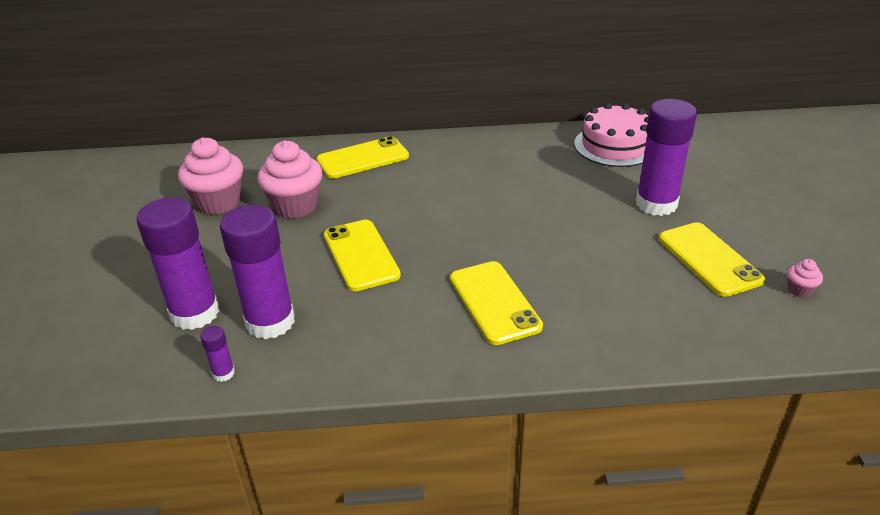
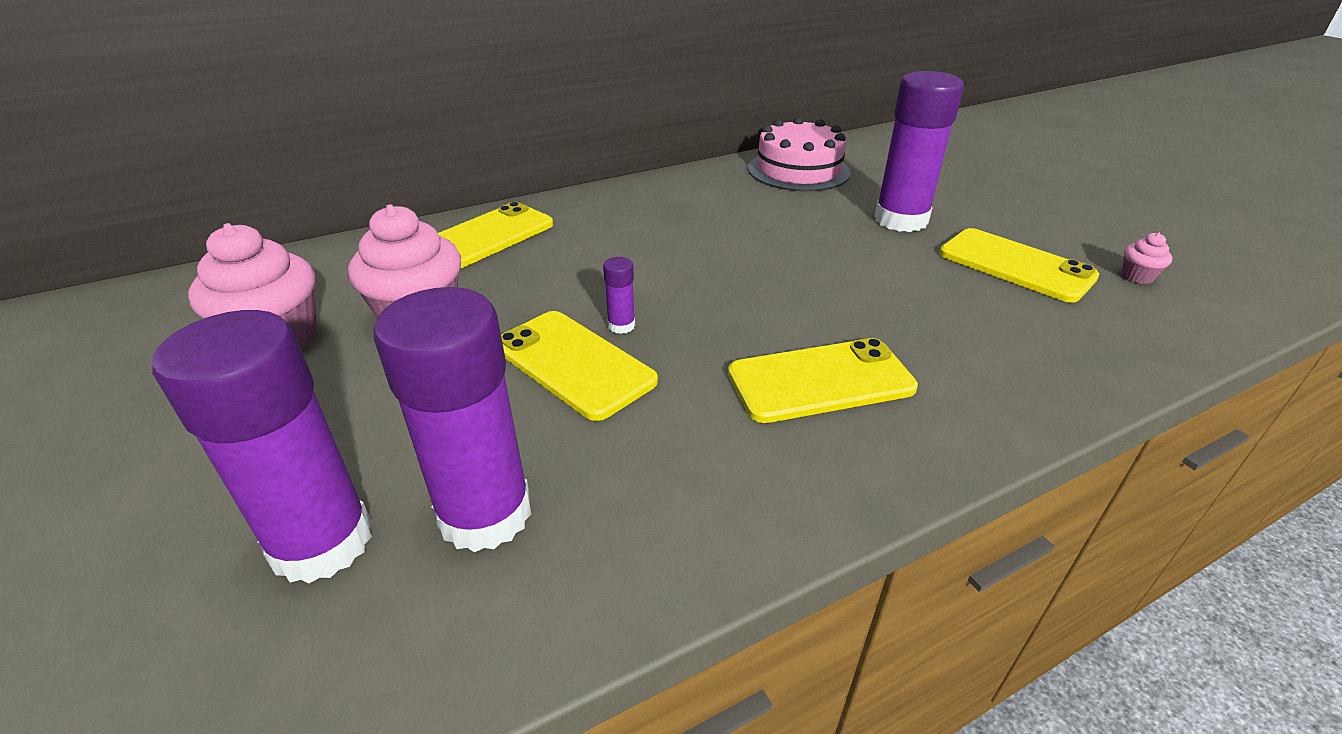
camera: 25 degrees left, 0 degrees up
purple glue stick [200,326,235,382] -> purple glue stick moved to [603,257,635,334]
yellow phone [450,261,543,345] -> yellow phone turned 60 degrees counterclockwise [728,338,918,423]

